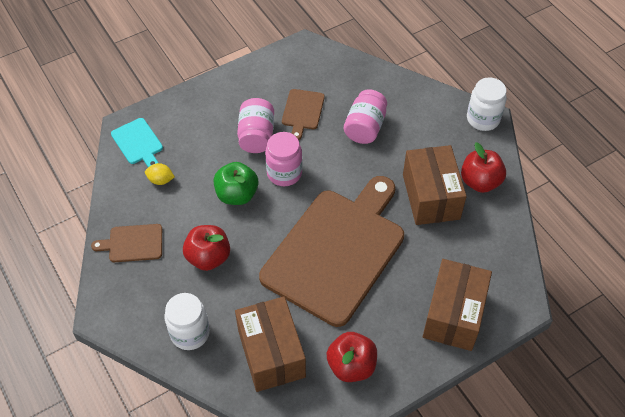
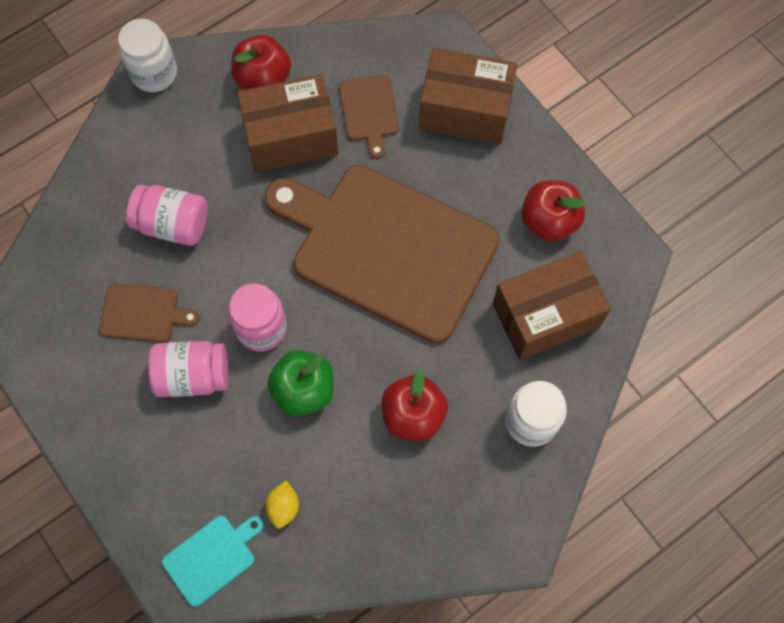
camera: 95 degrees left, 15 degrees up
brown cutting board [91,224,162,262] -> brown cutting board moved to [339,75,399,159]

